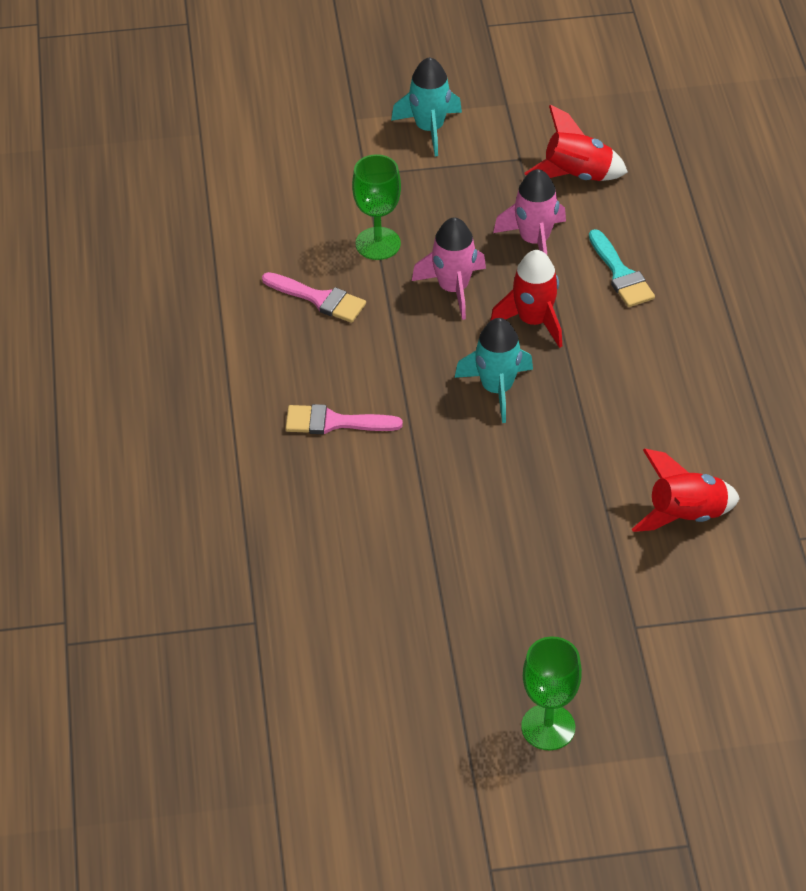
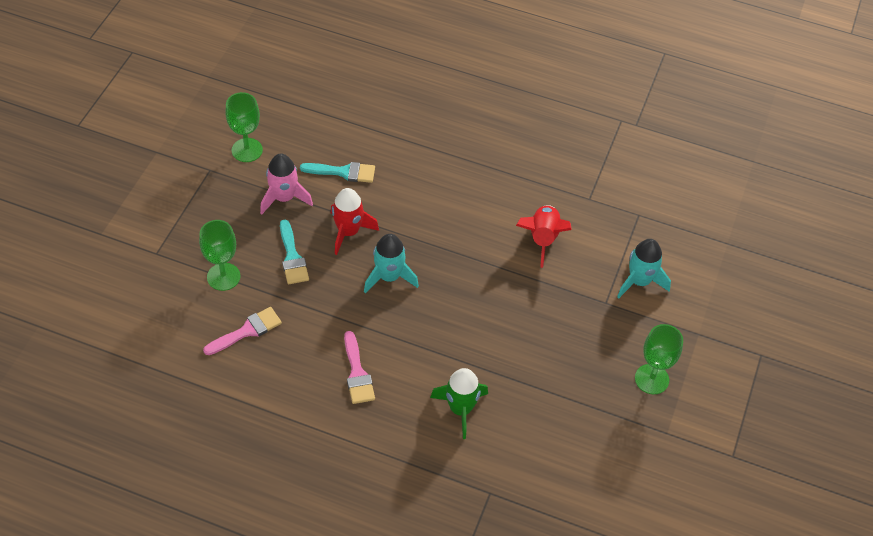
camera: 65 degrees left, 5 degrees up
pink brush [285,404,403,434] -> pink brush turned 45 degrees counterclockwise [344,331,375,404]
turquoise rocket [391,57,462,156] -> turquoise rocket moved to [617,239,671,298]
pink rocket [412,217,486,320] -> turquoise brush [280,220,309,284]
red rocket [524,105,628,181] -> green goblet [225,92,263,162]
none -> green rocket [430,368,488,439]

